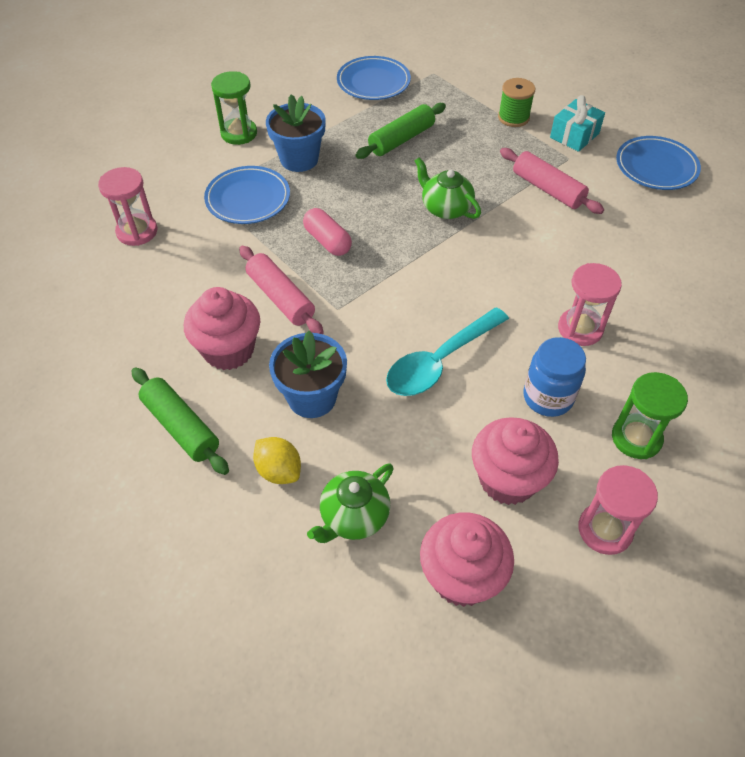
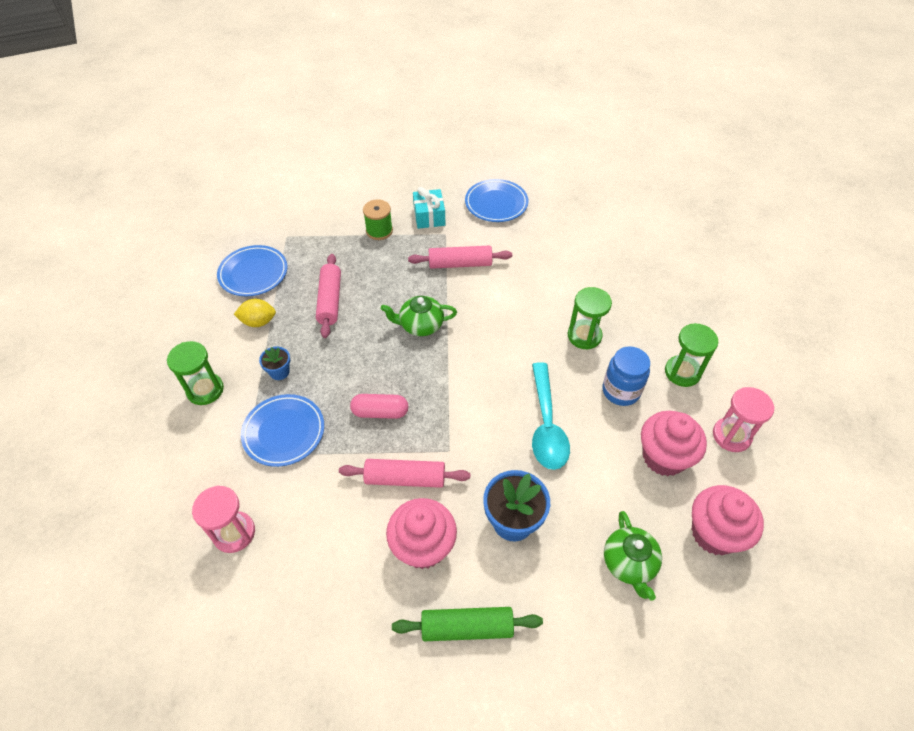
camera: 50 degrees left, 0 degrees up
yellow lemon [253,437,301,484] -> yellow lemon moved to [234,299,276,327]
blue flower pot [266,94,326,172] -> blue flower pot [259,347,290,380], size x0.54
green rolling pin [356,103,446,159] -> pink rolling pin [316,254,341,338]
pink hourglass [558,263,622,346] -> green hourglass [568,287,612,350]

